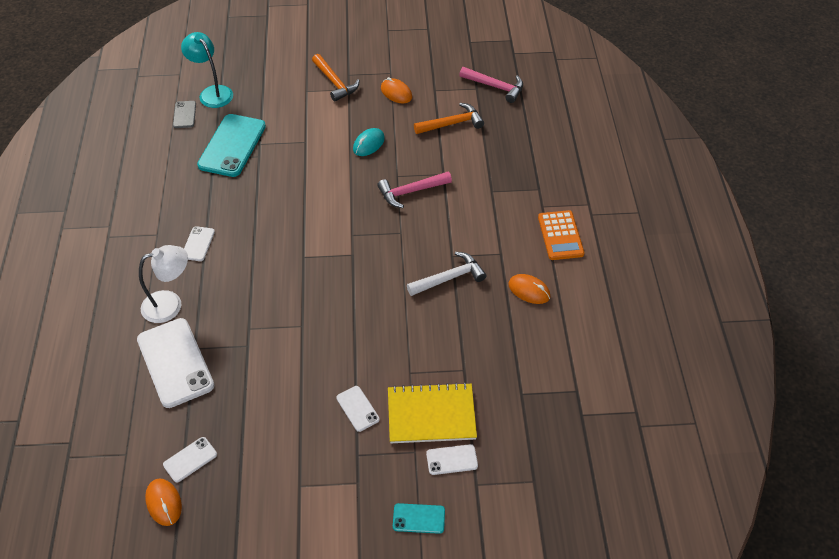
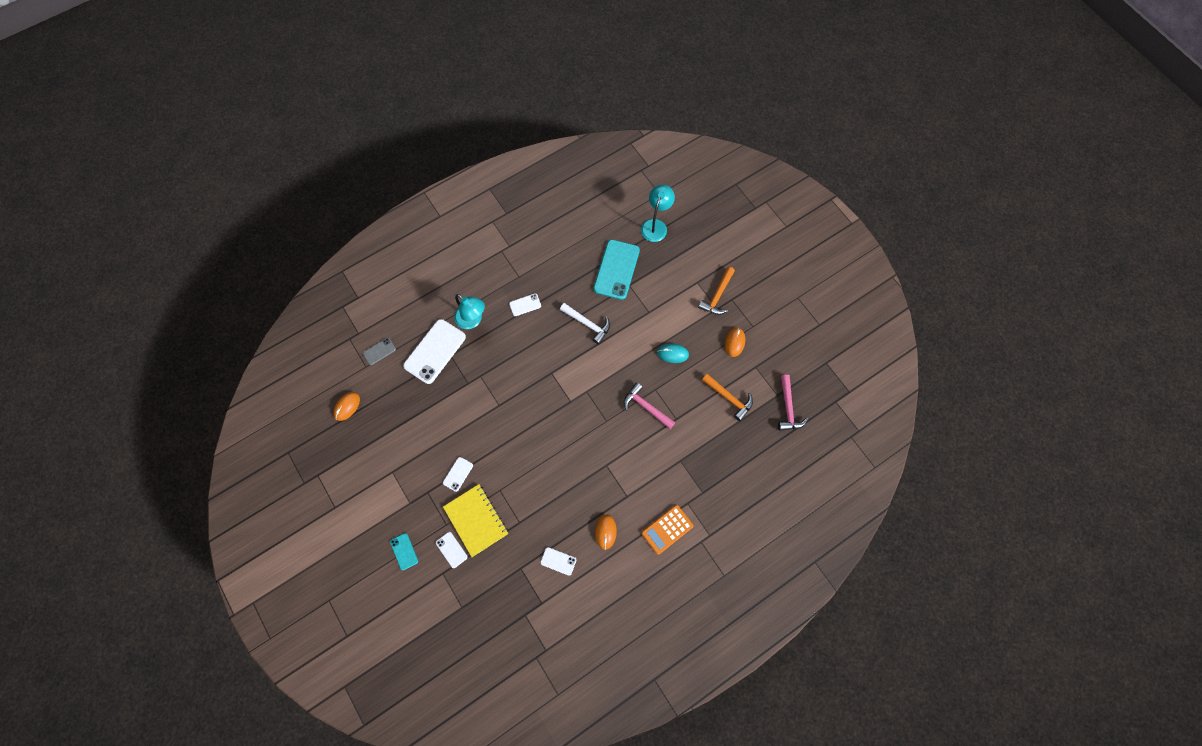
camera: 60 degrees right, 20 degrees up
white lamp [139,245,188,323] -> turquoise lamp [454,294,485,329]
white phone [163,437,217,483] -> white phone moved to [540,547,576,575]
grey phone [173,101,196,128] -> grey phone moved to [363,338,396,365]
turquoise phone [197,114,266,177] -> turquoise phone turned 60 degrees counterclockwise [594,240,640,300]
white hammer [407,251,486,296] -> white hammer moved to [560,303,610,344]

